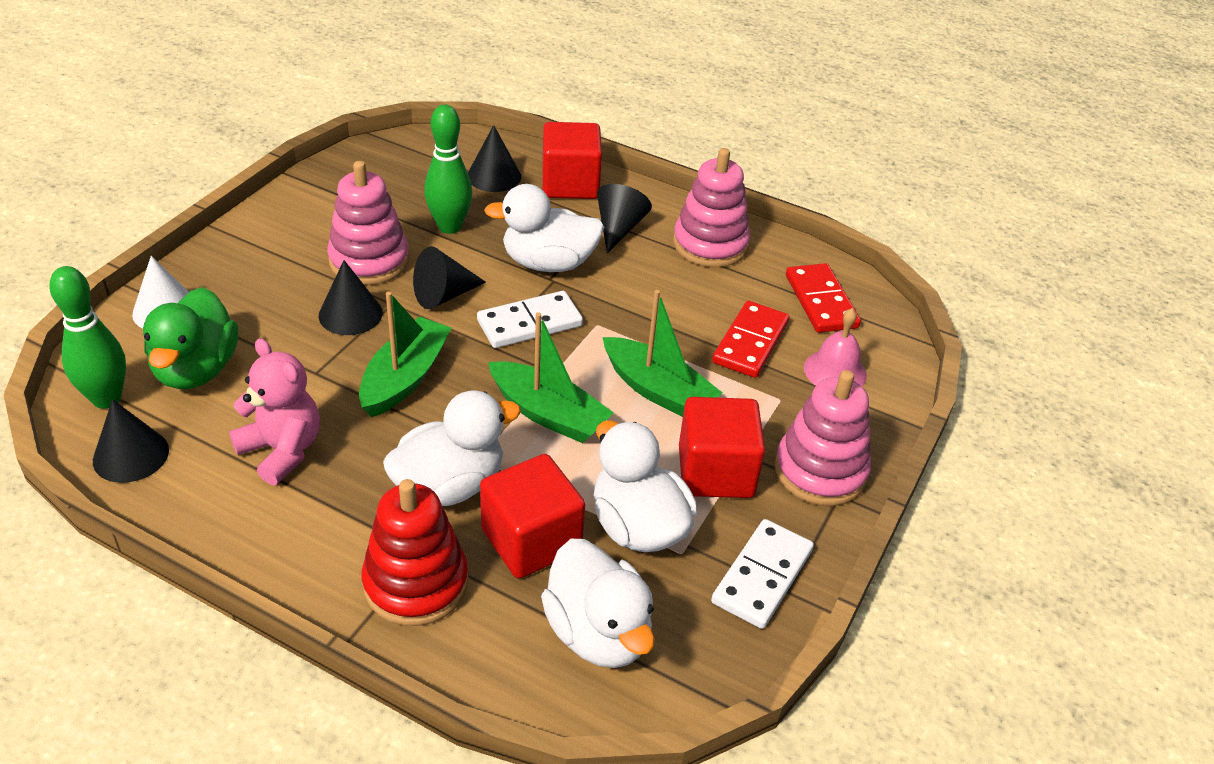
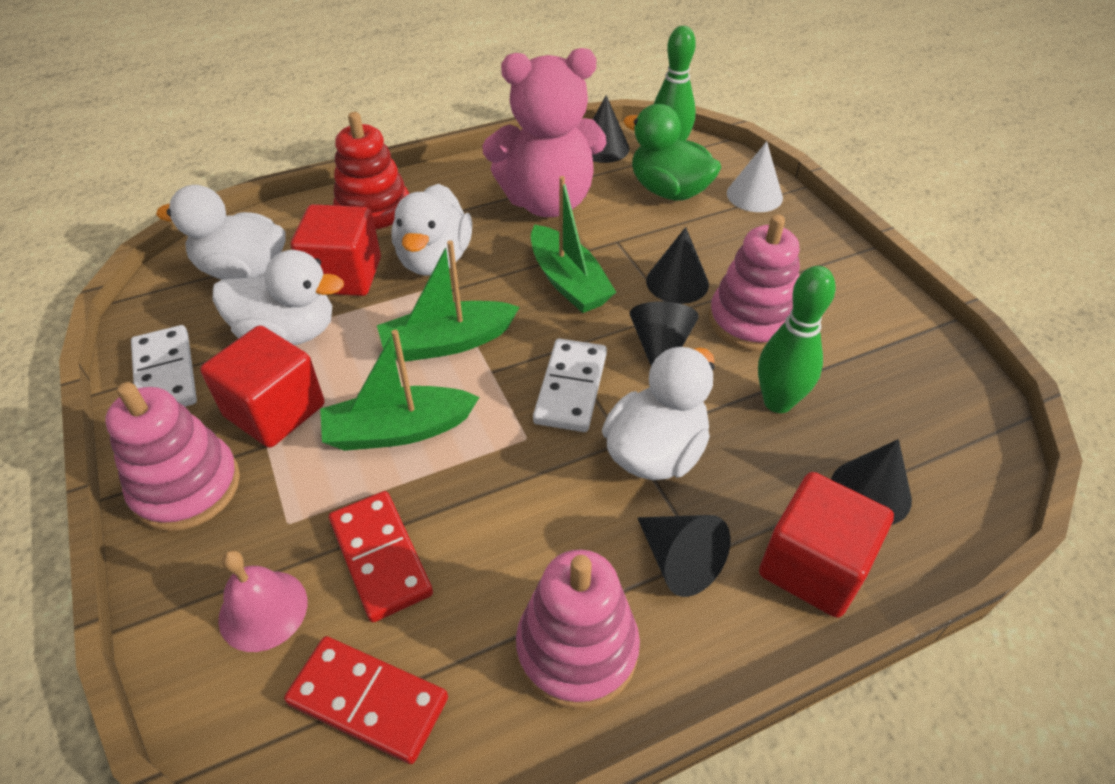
camera: 130 degrees right, 5 degrees up
pink teddy bear [229,338,320,485] -> pink teddy bear [482,48,606,217], size x1.62

